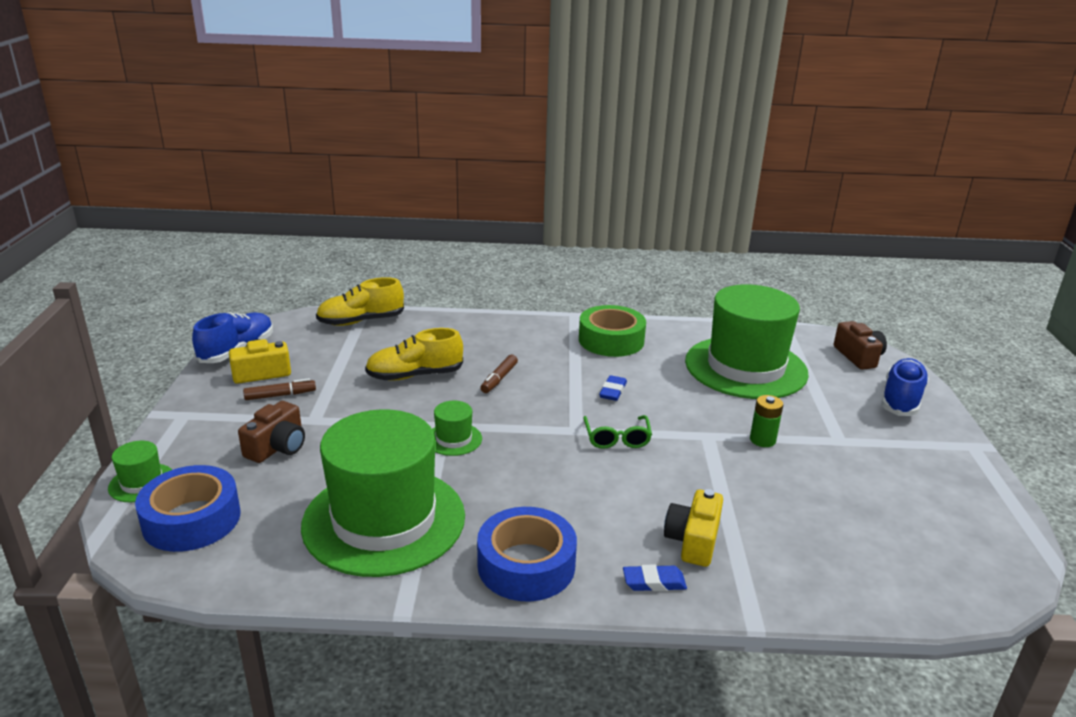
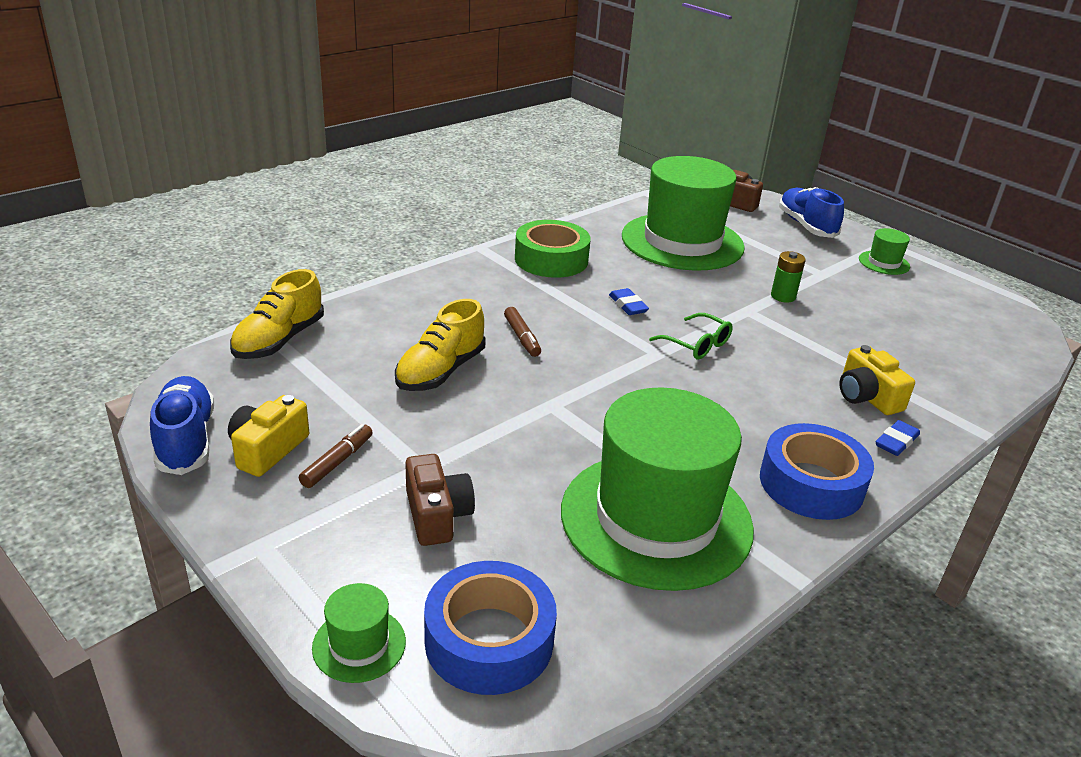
camera: 45 degrees left, 5 degrees up
green hat [432,401,482,456] -> green hat moved to [859,228,910,275]

